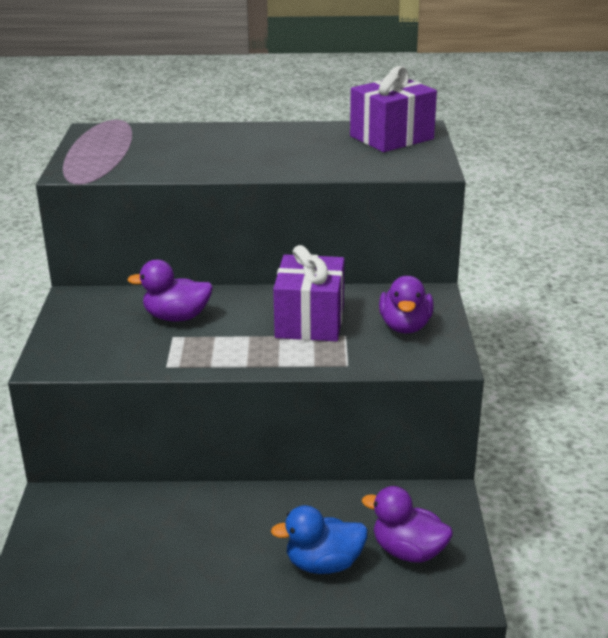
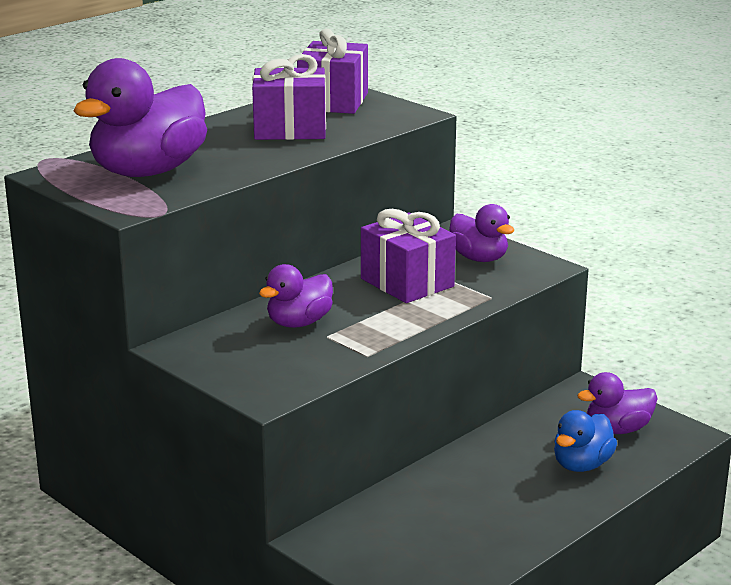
camera: 45 degrees left, 5 degrees down
none -> purple duck [73,58,207,177]
none -> purple gift [252,54,326,140]

